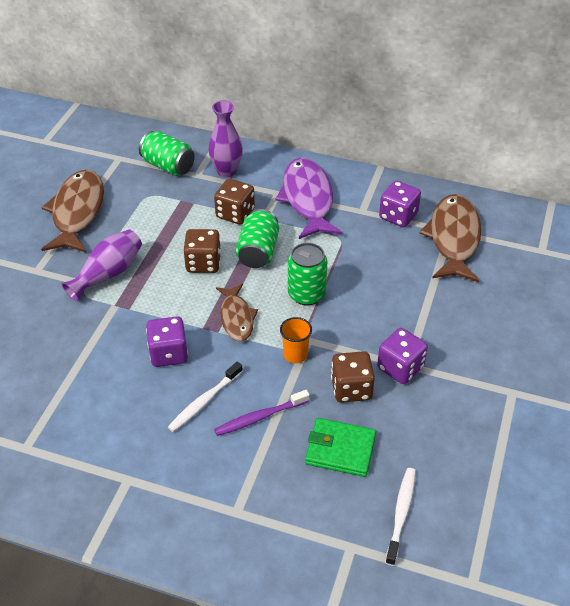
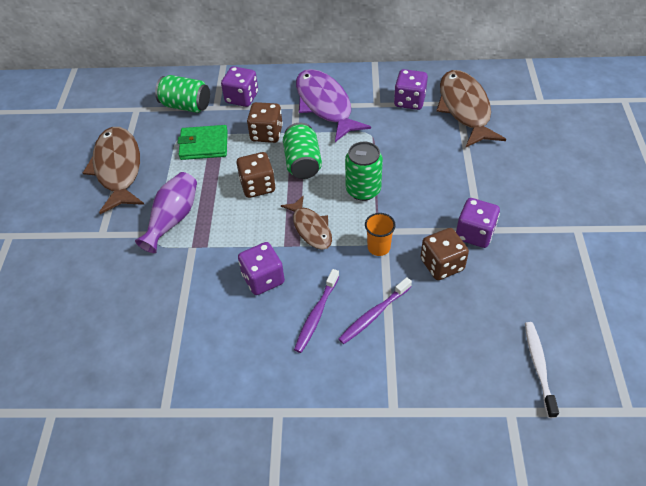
camera: 15 degrees left, 5 degrees up
white toothbrush [168,362,243,432] -> purple toothbrush [294,269,339,353]
purple vase [208,100,243,178] -> purple dice [221,66,258,107]
green wallet [305,418,376,477] -> green wallet moved to [178,125,228,160]

